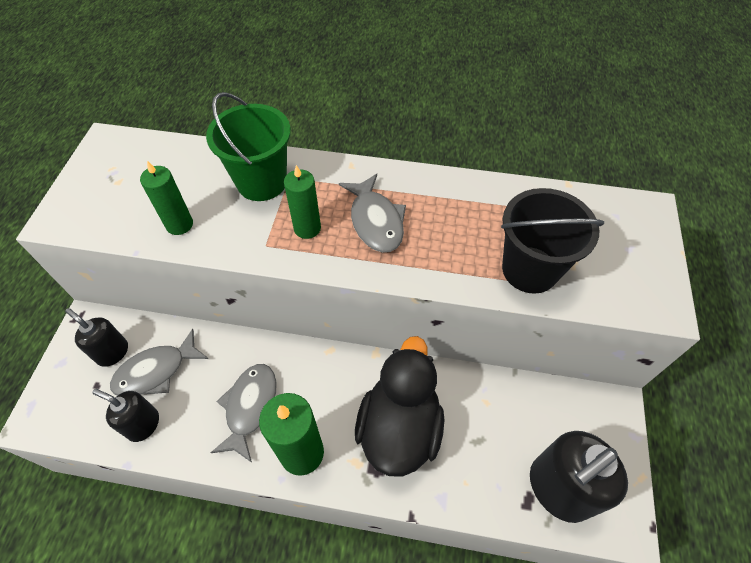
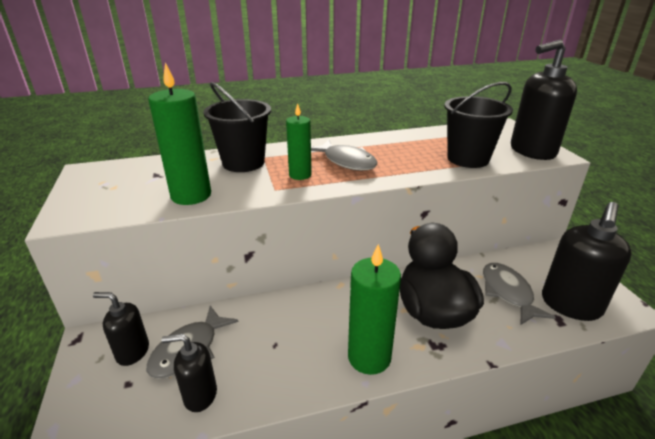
camera: 25 degrees left, 25 degrees down
green candle [140,161,193,235] -> green candle [148,62,211,205], size x1.62
green bucket [206,92,291,201] -> black bucket [203,82,271,172]
grey fish [210,364,276,463] -> grey fish moved to [483,263,555,325]
none -> black soap dispenser [511,40,577,160]

